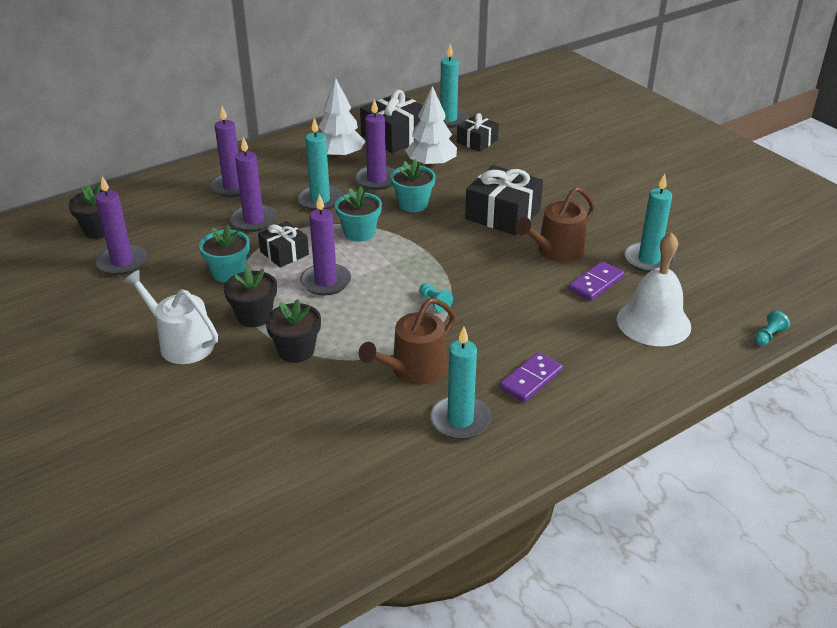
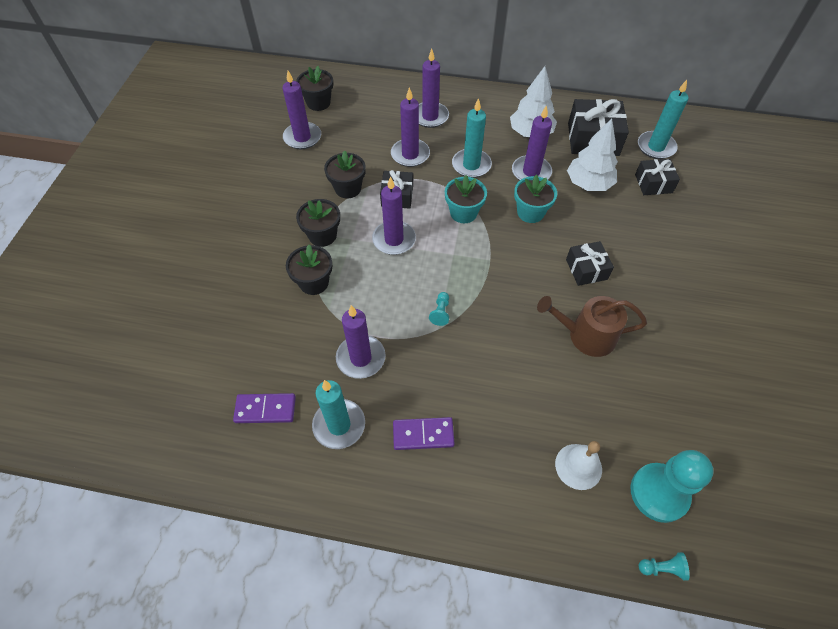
camera: 45 degrees right, 20 degrees up
white watering can [123,270,218,364] -> none
turquoise flower pot [199,225,250,283] -> black flower pot [324,150,366,199]
brown watering can [359,298,456,385] -> purple candle [336,305,386,379]
black gift [465,165,543,235] -> black gift [566,241,614,286], size x0.60
purple domino [569,261,624,301] -> purple domino moved to [233,393,296,423]
white bell [617,232,691,346] -> white bell [555,441,602,490], size x0.62
turquoise candle [625,174,675,272] -> none
none -> turquoise pawn [631,450,714,523]

